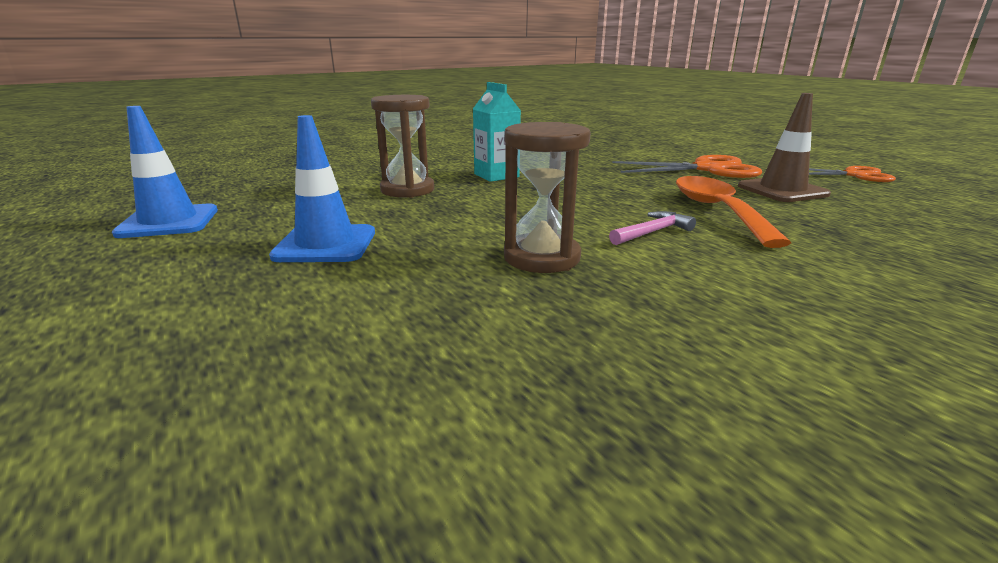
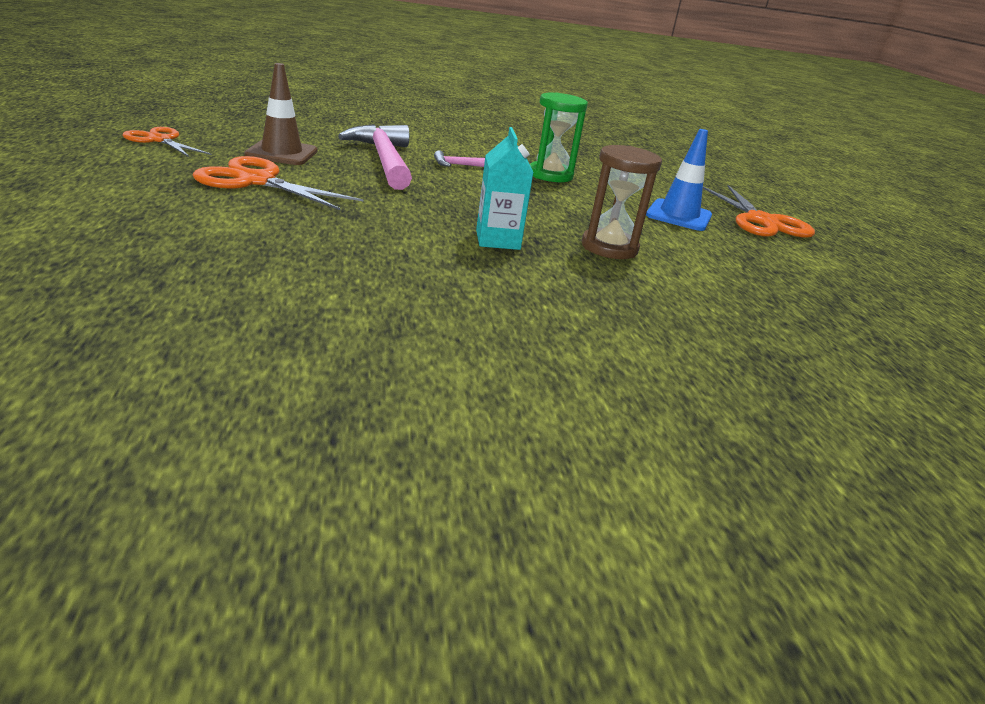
camera: 160 degrees left, 5 degrees up
blue traffic cone [112,106,218,238] -> none
brown hourglass [504,122,591,273] -> green hourglass [530,92,588,182]
orange spoon [676,176,791,248] -> pink hammer [338,124,412,190]
none -> orange scissors [703,185,815,238]

